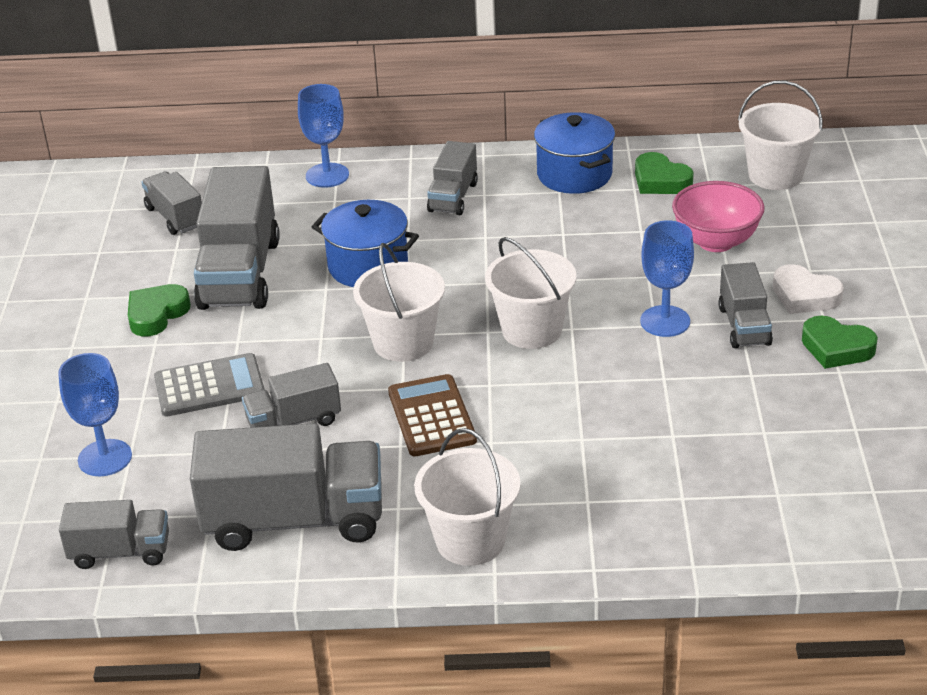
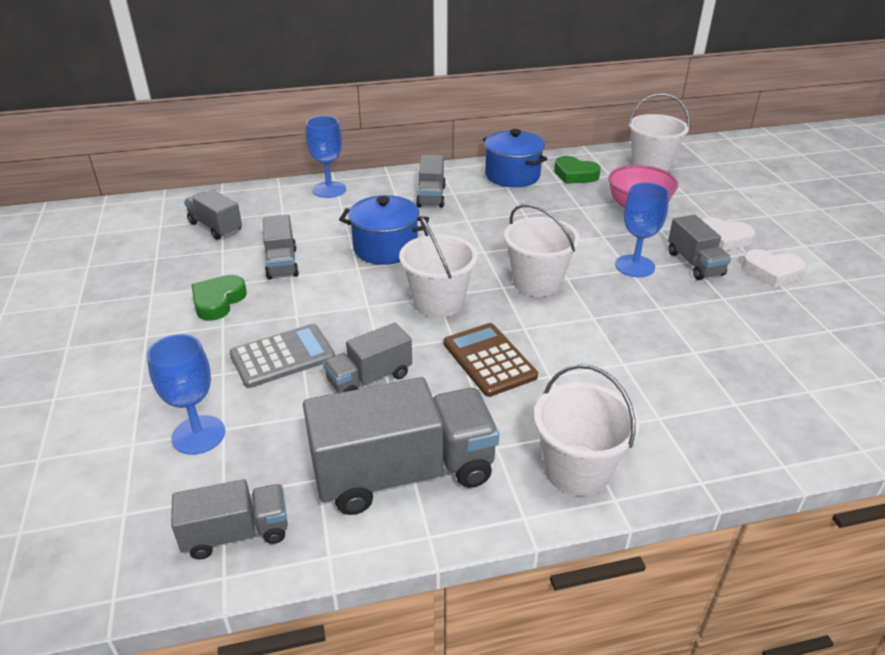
camera: 15 degrees left, 0 degrees up
grey truck [194,166,280,310] -> grey truck [263,215,299,280], size x0.55
green heart [802,315,878,369] -> white heart [741,249,806,288]

